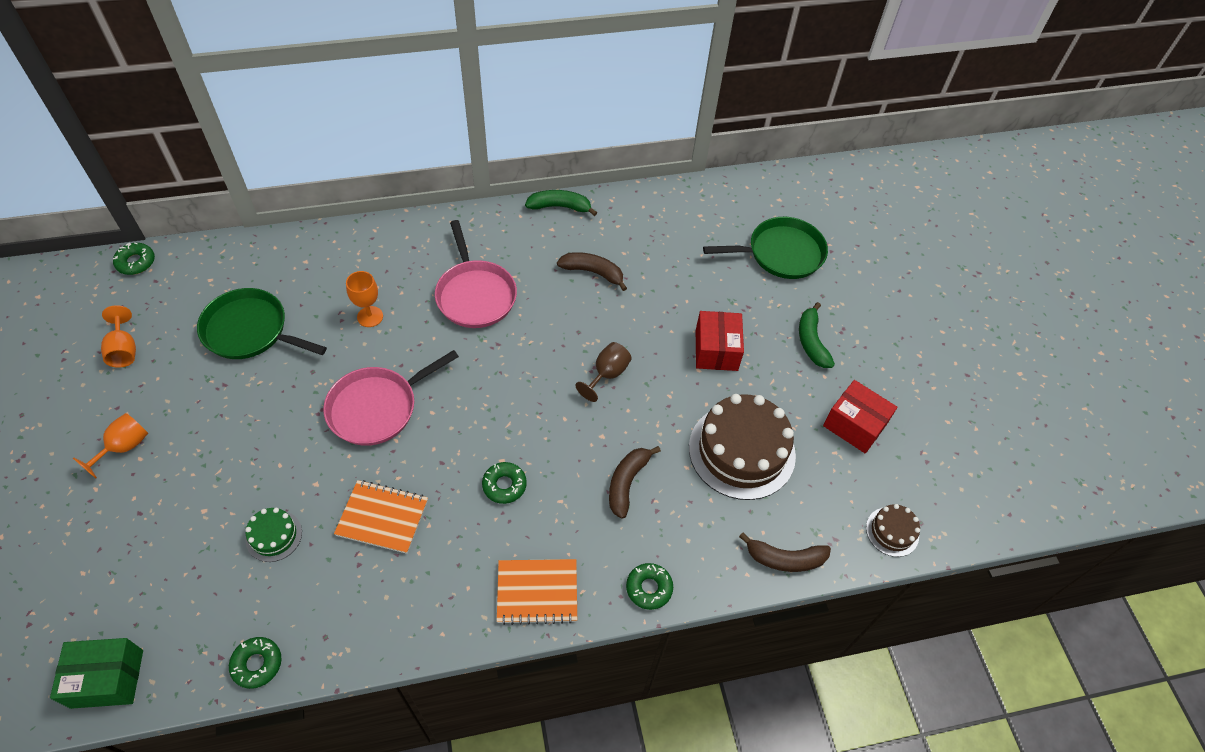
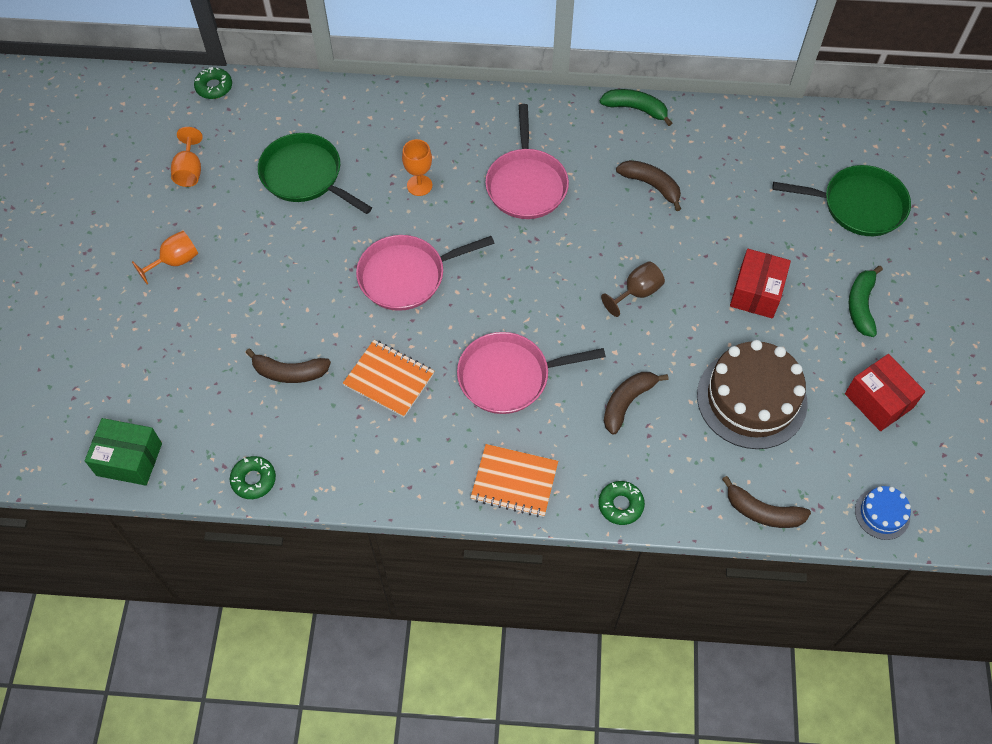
camera: 20 degrees right, 5 degrees up
green cake [245,508,302,562] -> brown banana [245,349,331,383]
green donut [482,462,527,504] -> pink pan [457,332,606,414]
brown cake [866,504,920,557] -> blue cake [855,486,911,540]

